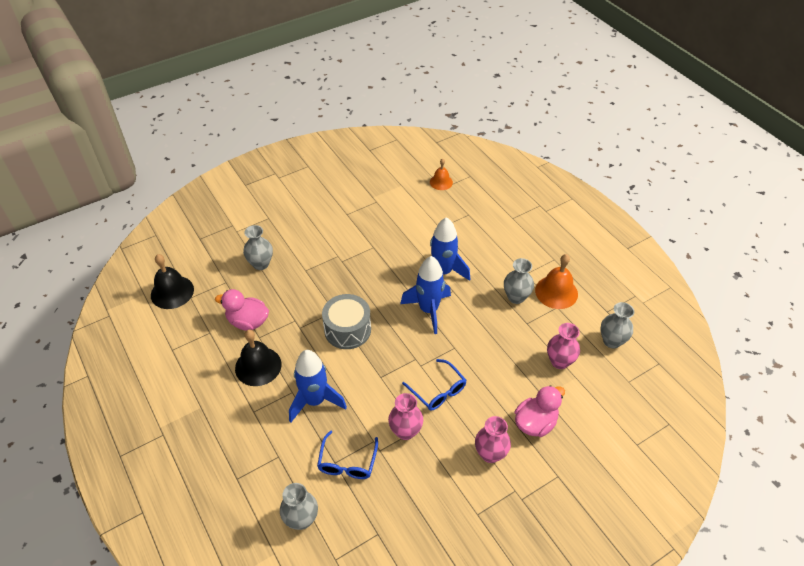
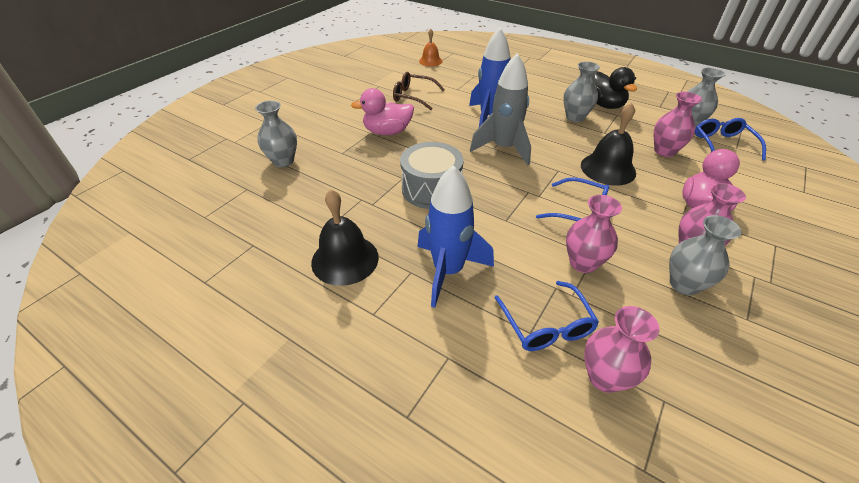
camera: 25 degrees left, 5 degrees down
black bell [151,254,194,309] -> black bell moved to [581,102,636,186]
pink duck [215,289,269,331] -> pink duck moved to [351,88,414,135]
grey vase [280,483,318,530] -> grey vase moved to [669,215,741,295]
blue rocket [400,256,451,334] -> grey rocket [470,53,531,165]
orange bell [535,254,578,309] -> black duck [592,67,637,109]
none -> brown glasses [393,72,445,110]
none -> pink vase [584,306,659,393]
none -> blue glasses [695,118,766,160]

